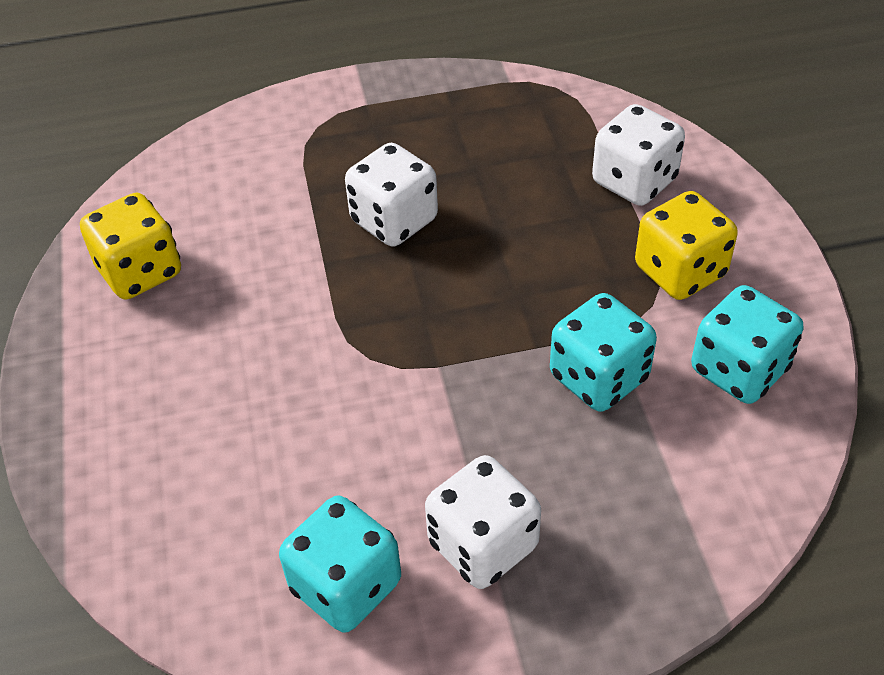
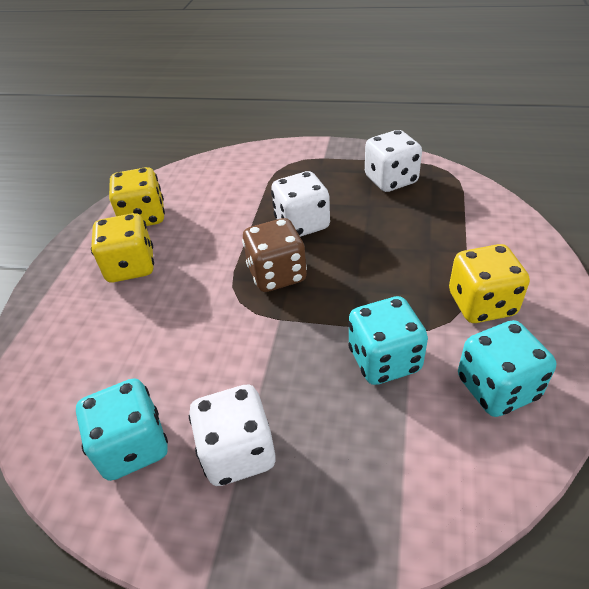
camera: 25 degrees right, 5 degrees down
white dice [592,104,685,206] -> white dice moved to [365,130,422,192]
none -> yellow dice [91,213,154,282]
none -> brown dice [242,218,307,292]

